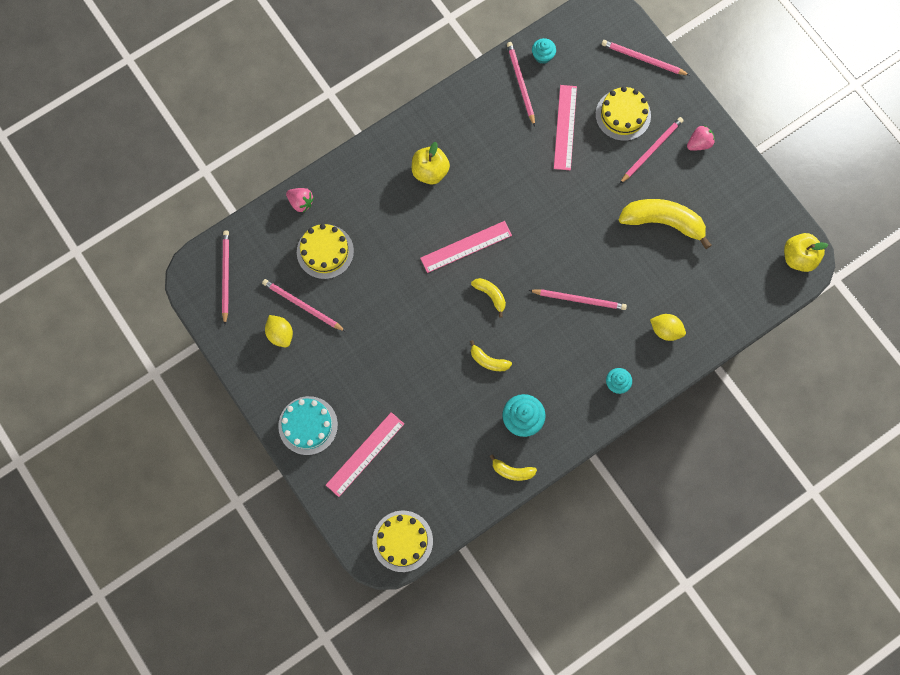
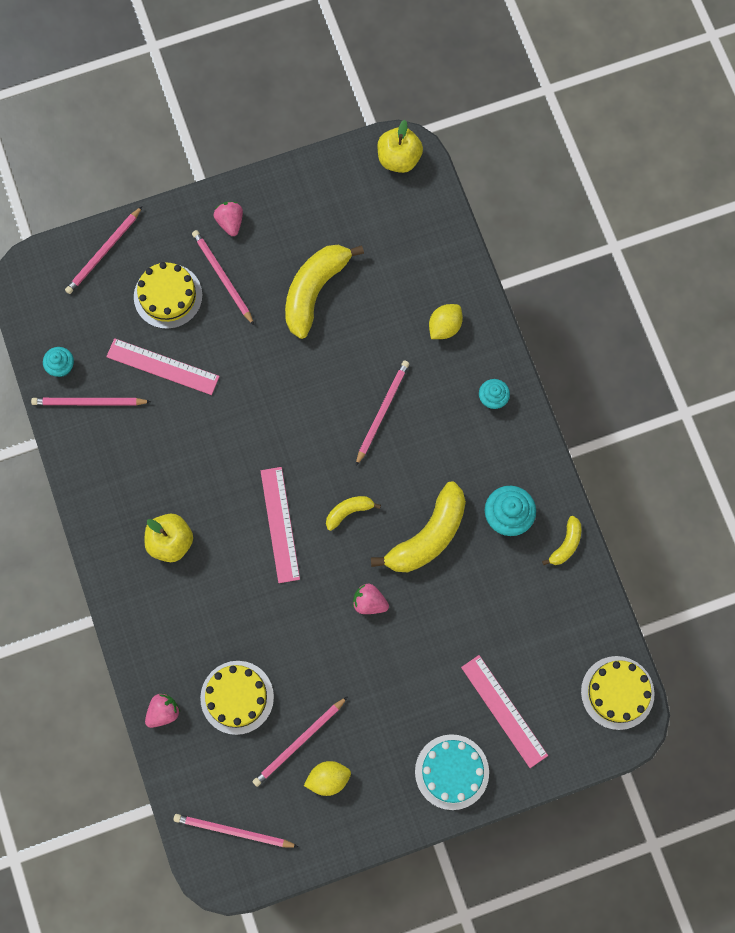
camera: 75 degrees left, 0 degrees up
yellow banana [470,340,512,371] -> yellow banana [371,482,466,572], size x2.03
none -> pink strawberry [353,584,389,614]

